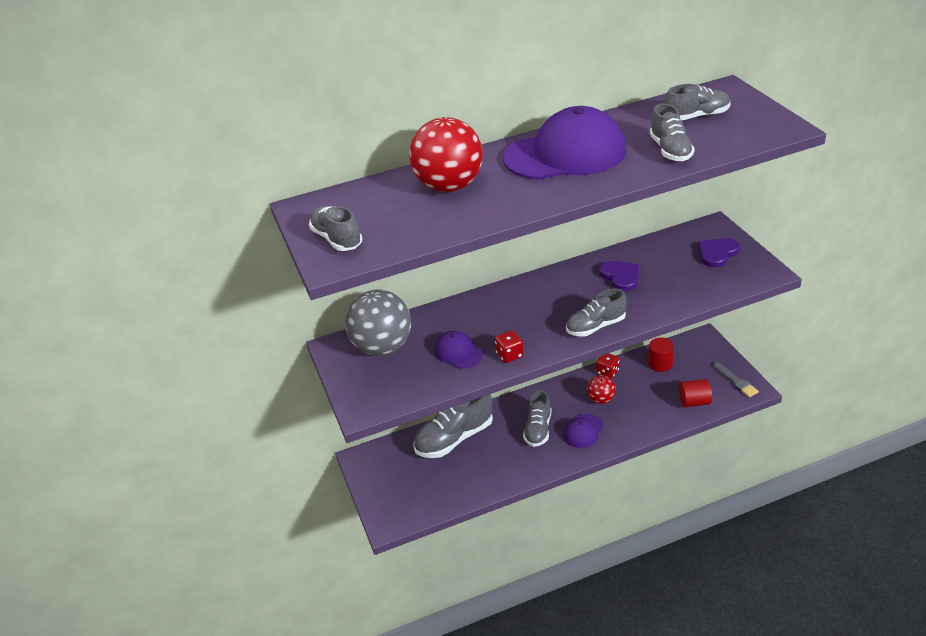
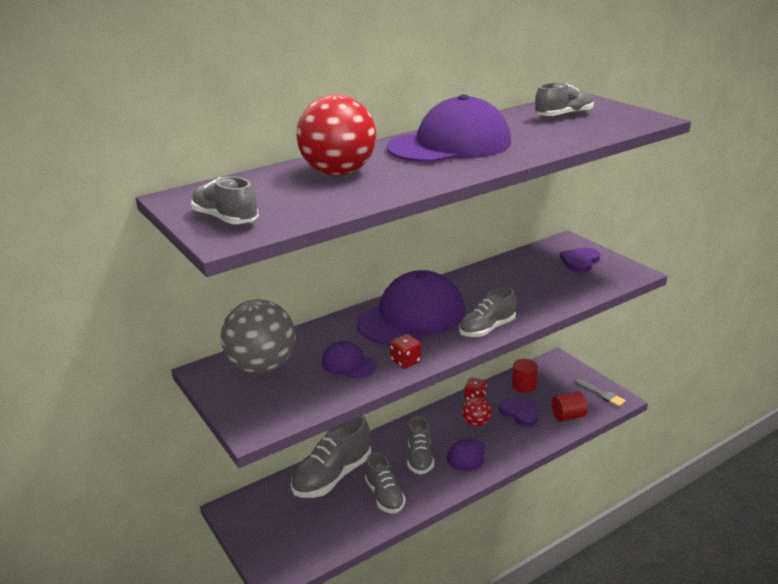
camera: 15 degrees left, 10 degrees down
purple heart [599,261,639,291] -> purple heart moved to [499,398,538,426]
grey shoe [650,103,695,161] -> grey shoe moved to [365,452,406,513]
none -> purple cap [357,270,465,345]

